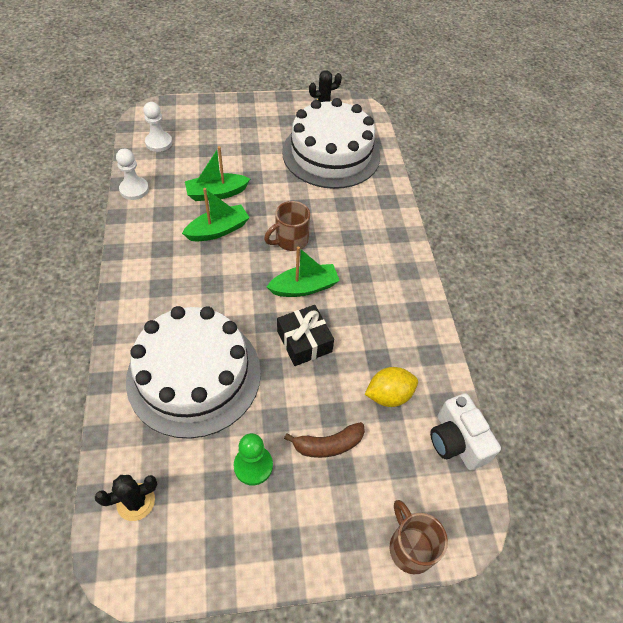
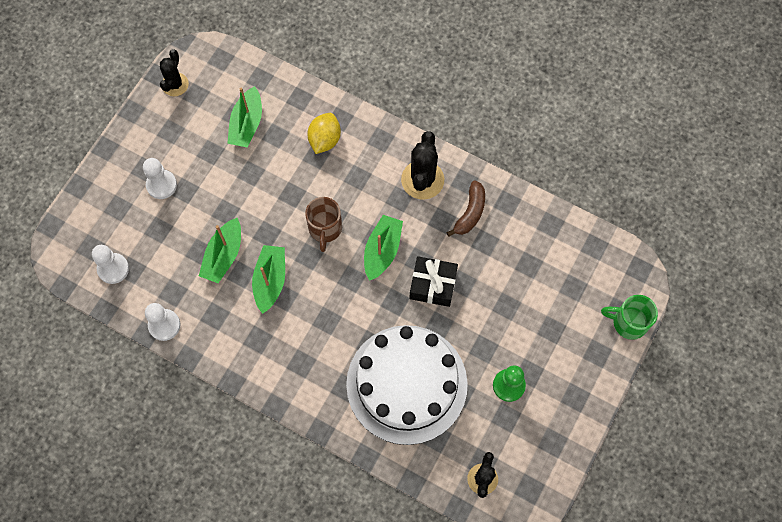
camera: 50 degrees left, 15 degrees up
white cake [282,98,380,189] -> green boat [227,86,262,147]
brown banana [284,422,365,458] -> brown banana moved to [446,181,485,237]
yellow lemon [365,367,418,407] -> yellow lemon moved to [307,113,341,154]
brown mug [390,500,448,574] -> green mug [601,295,658,340]
white camera [430,393,501,470] -> none
none -> white pawn [143,158,177,199]
none -> black cactus [401,131,444,200]

